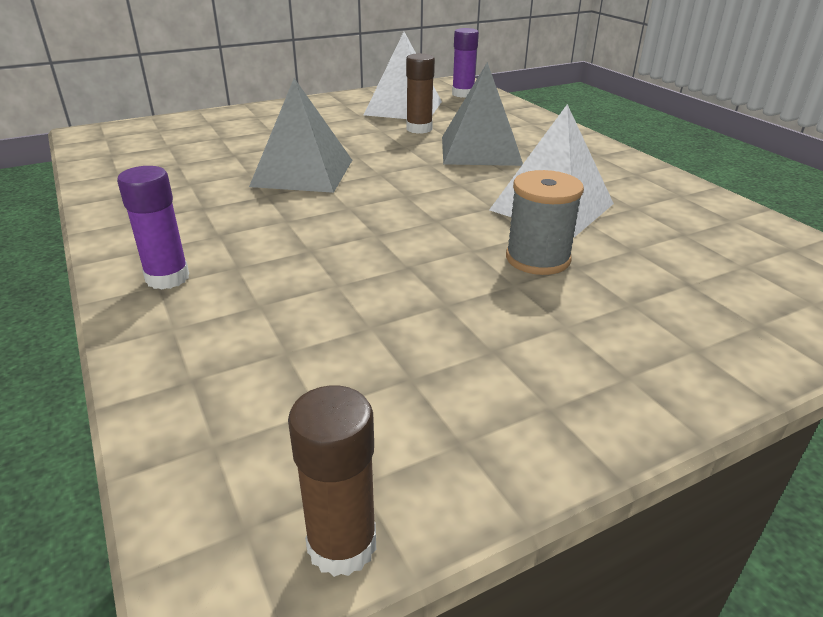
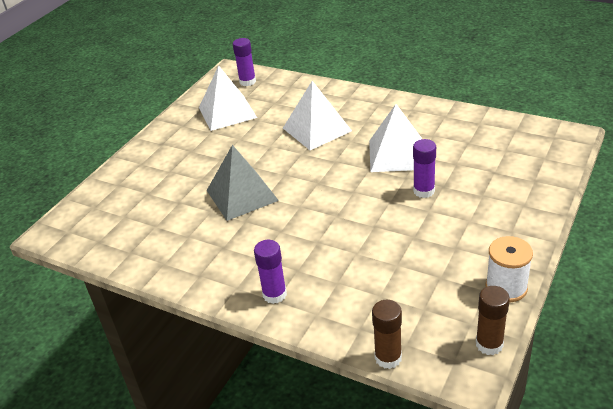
camera: 30 degrees left, 5 degrees up
brown glue stick [406,53,435,134] -> brown glue stick moved to [372,300,402,369]
grey pyramid [442,62,523,166] -> white pyramid [283,81,352,150]
grey spool [506,170,584,275] -> purple glue stick [413,139,436,198]
none -> white spool [486,236,533,302]

